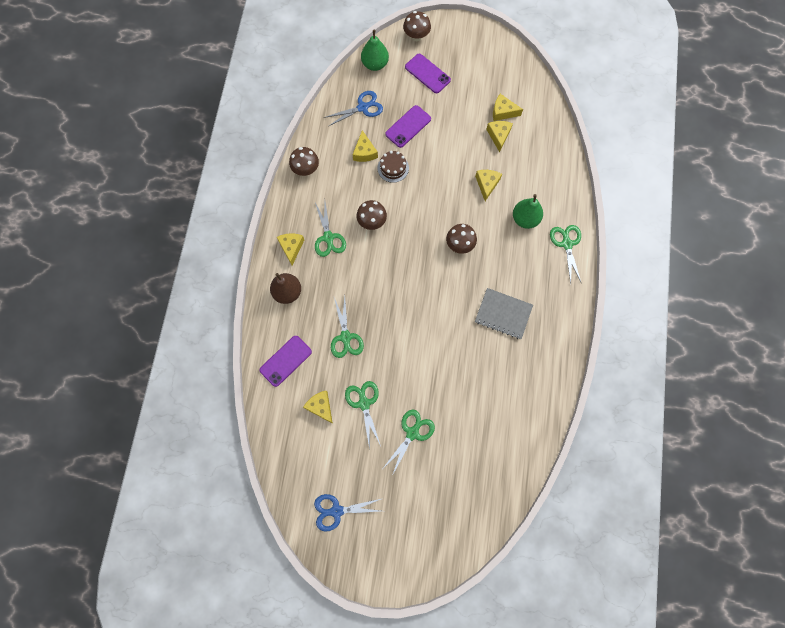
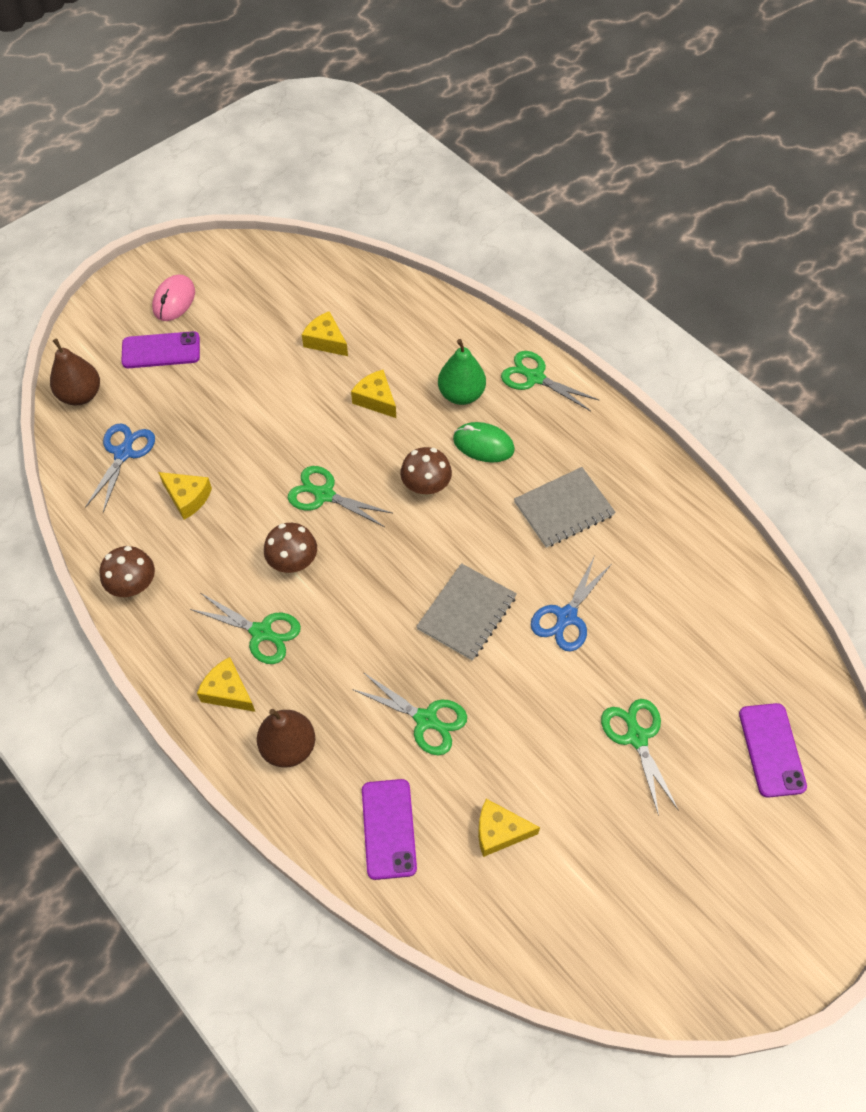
camera: 50 degrees left, 15 degrees down
blue scissors [314,494,381,531] -> blue scissors moved to [531,557,611,651]
green scissors [345,381,381,450] -> green scissors moved to [288,466,392,527]
green pear [361,30,389,71] -> brown pear [50,339,100,405]
brown cake [378,151,409,183] -> none
purple phone [385,105,431,148] -> purple phone moved to [739,703,807,798]
brown mushroom [403,11,431,41] -> none
yellow cheese [493,94,523,121] -> none
none -> pink mouse [152,274,195,321]
none -> grey notebook [416,563,517,661]
none -> green mouse [453,422,515,463]

